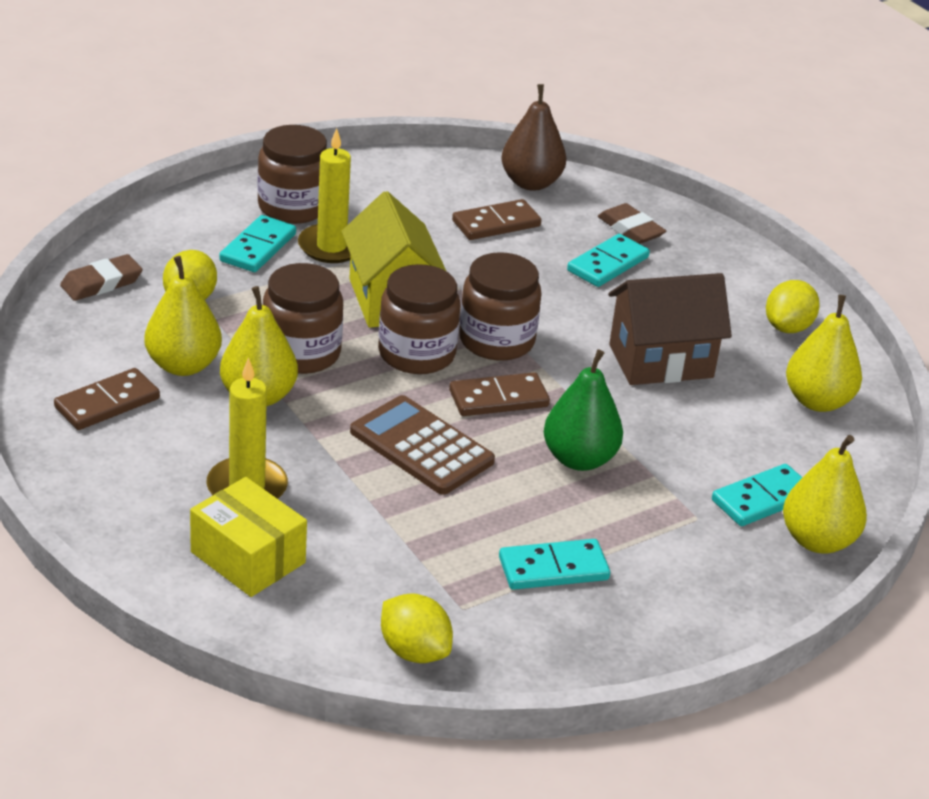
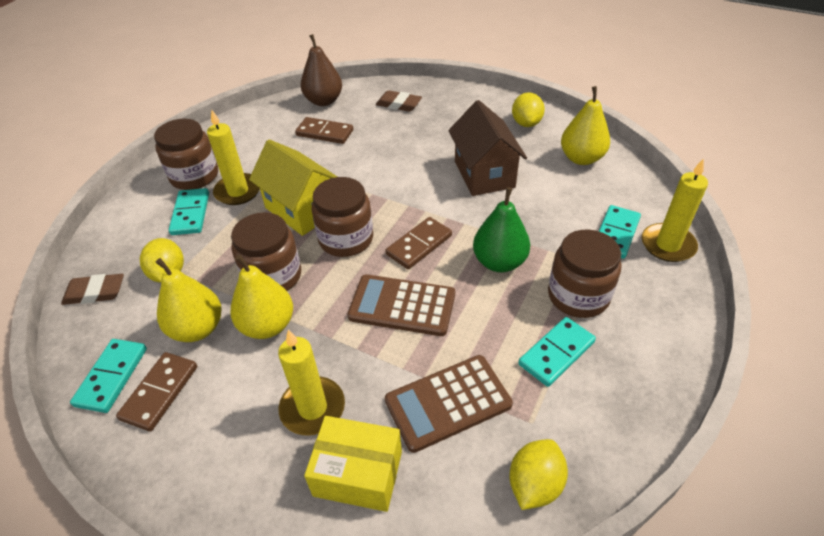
camera: 25 degrees left, 10 degrees up
brown eraser [60,254,143,301] -> brown eraser turned 60 degrees clockwise [61,274,124,305]
yellow lemon [381,593,453,663] -> yellow lemon turned 75 degrees counterclockwise [509,439,568,510]
brown domino [452,199,541,240] -> brown domino turned 75 degrees clockwise [295,117,353,144]
brown jar [459,252,542,361] -> brown jar moved to [548,229,621,318]
turquoise domino [567,234,650,287] -> turquoise domino moved to [70,339,147,413]
brown house [608,273,732,385] -> brown house turned 60 degrees counterclockwise [449,100,527,196]
yellow pear [783,435,867,553] -> yellow candle [642,158,708,262]
none -> brown calculator [385,355,513,453]

